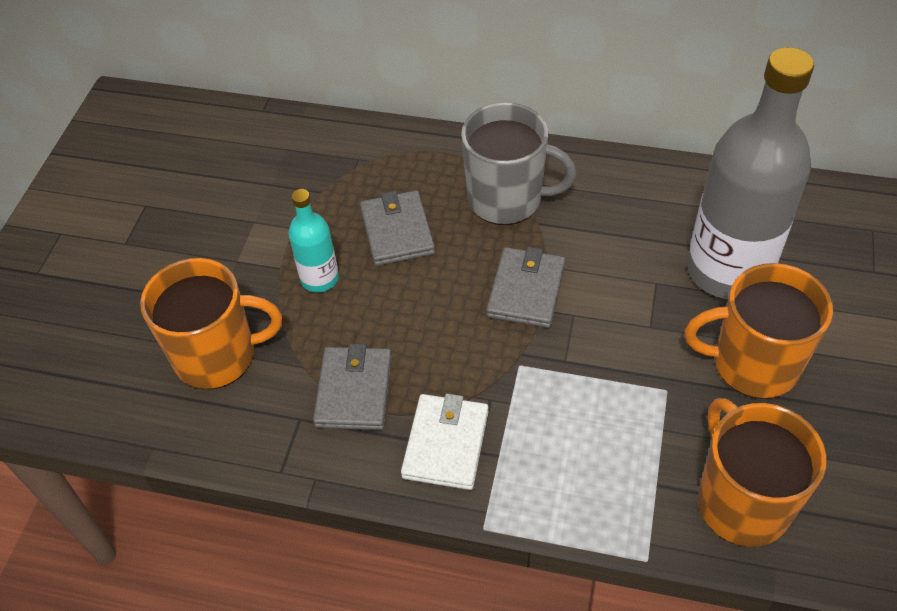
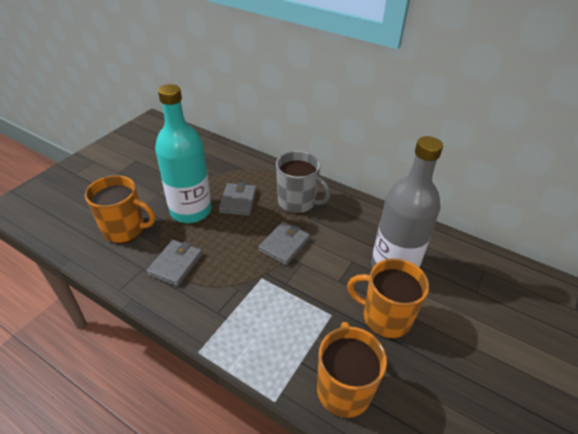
camera: 15 degrees right, 10 degrees down
turquoise bottle [289,189,339,293] -> turquoise bottle [155,84,212,223], size x2.13
white wallet [401,394,489,490] -> none

